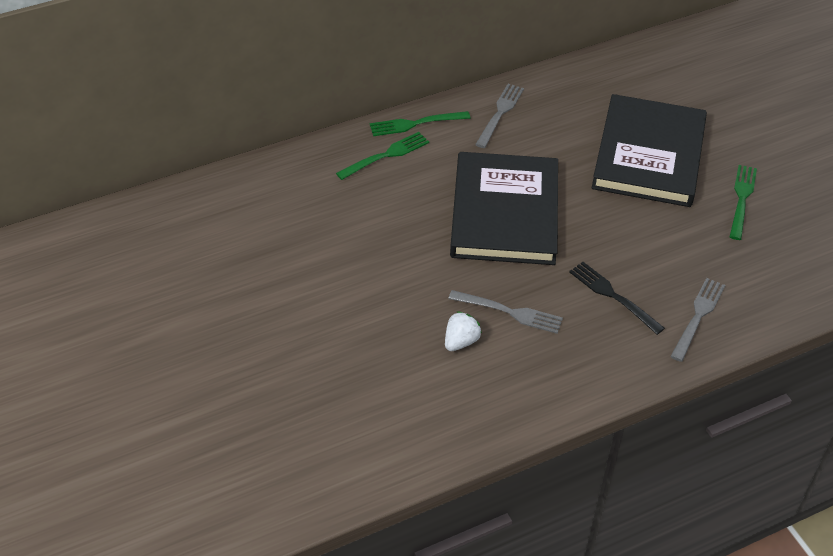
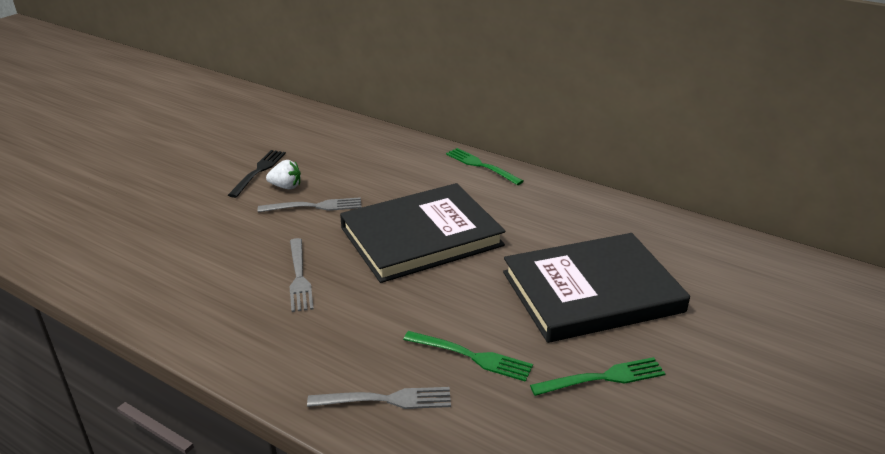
camera: 60 degrees right, 15 degrees down
green fork [336,132,429,180] -> green fork moved to [403,331,533,382]
white strawberry [445,311,482,351] -> white strawberry moved to [266,160,301,189]
grey fork [475,84,524,148] -> grey fork moved to [258,197,362,213]
black fork [569,262,665,335] -> black fork moved to [228,150,286,198]

